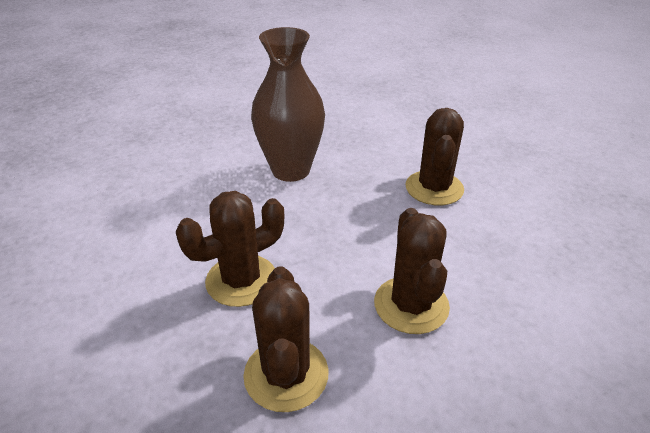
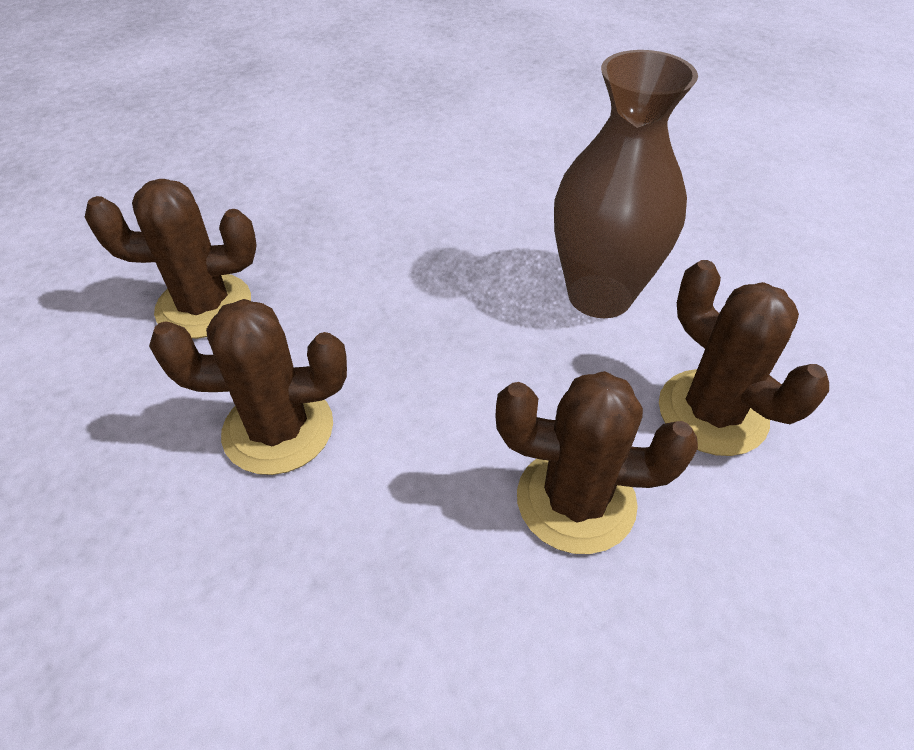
camera: 90 degrees right, 10 degrees up
brown cactus [176,191,284,307] -> brown cactus moved to [659,260,829,456]

